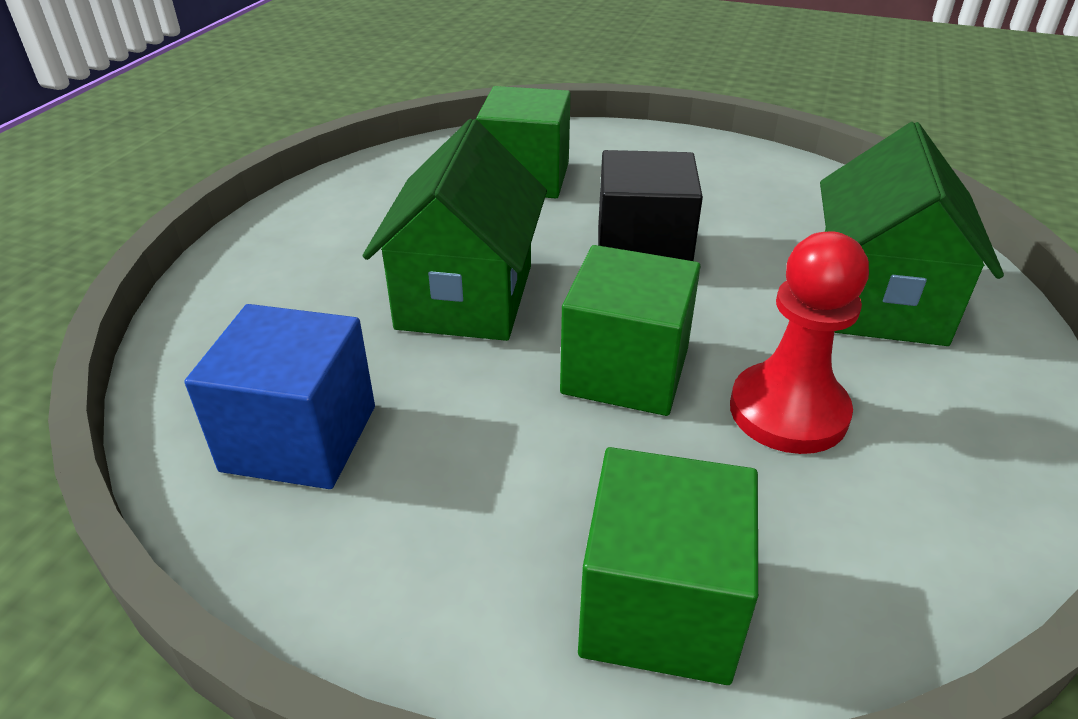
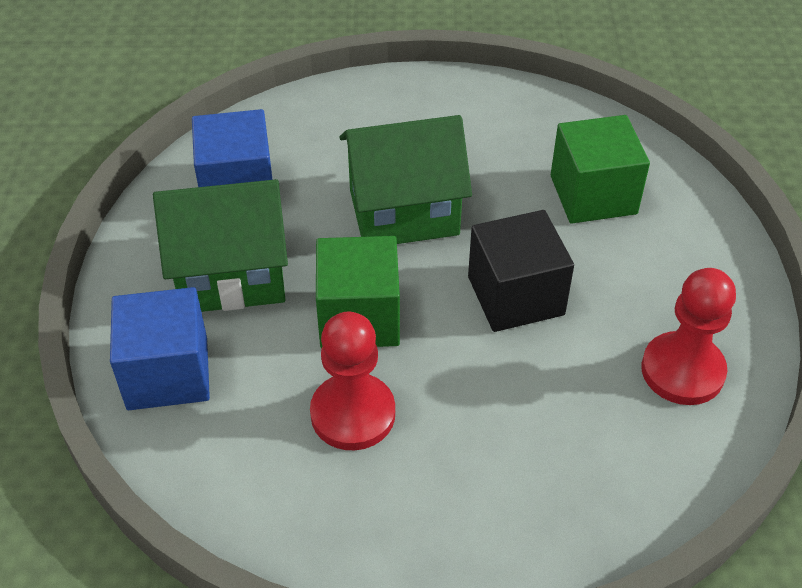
camera: 70 degrees right, 10 degrees up
green cube [578,447,758,685] -> blue cube [110,287,210,410]
green house [820,122,1004,346] -> green house moved to [153,179,288,312]
none -> red pawn [641,268,736,405]

